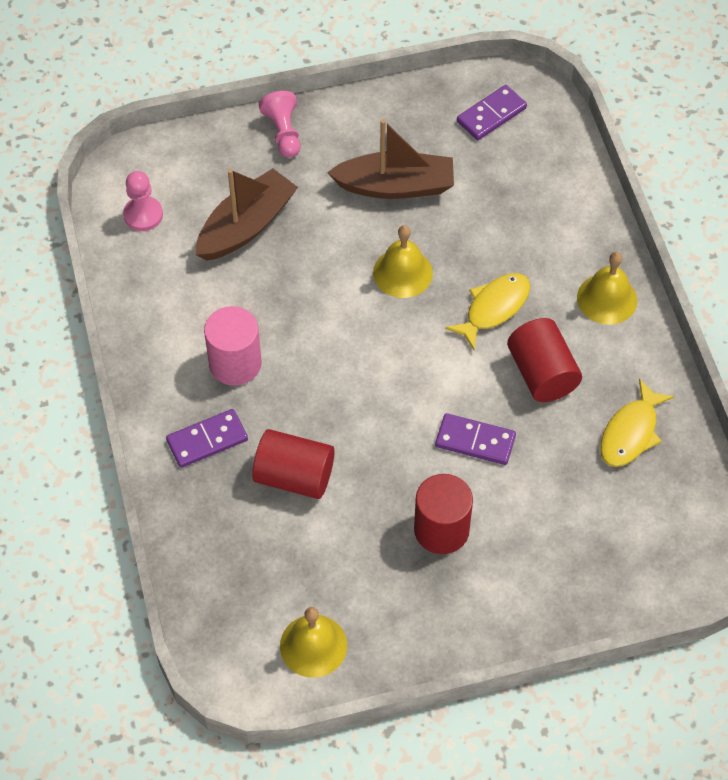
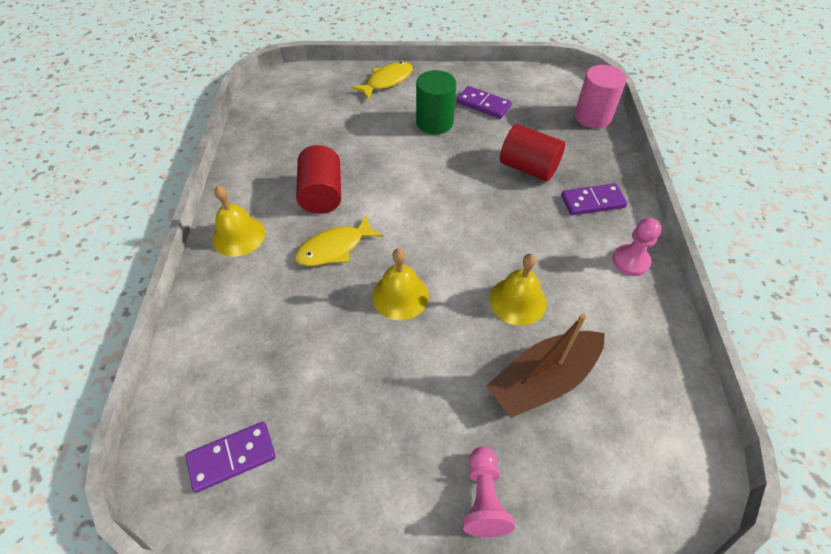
camera: 165 degrees left, 5 degrees down
pink pawn [123,171,163,231] -> pink pawn moved to [613,218,661,276]
pink cylinder [204,306,262,386] -> pink cylinder moved to [575,65,627,129]
yellow bell [280,607,347,678] -> yellow bell moved to [490,254,547,326]
brown boat [327,119,454,199] -> none
red cylinder [414,474,473,554] -> green cylinder [416,70,456,134]
purple domino [435,413,516,465] -> purple domino moved to [457,86,512,119]
yellow fish [600,379,674,467] -> yellow fish moved to [351,62,413,100]

